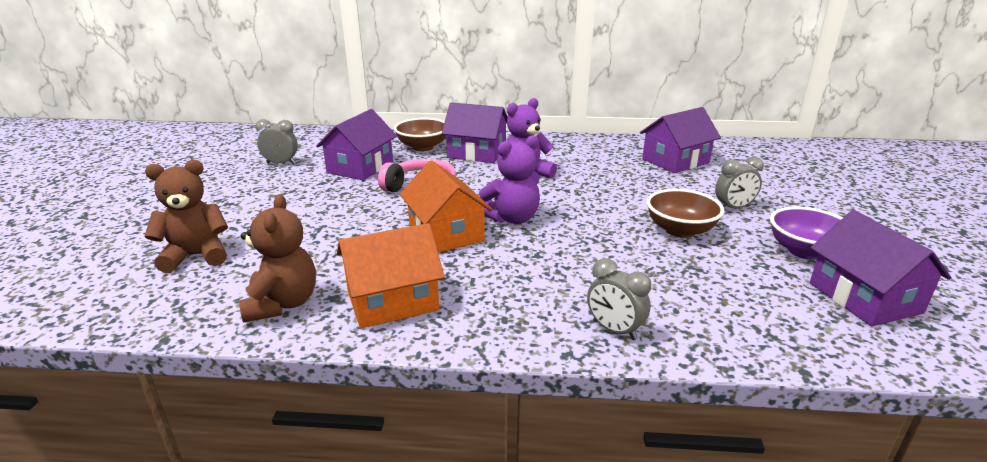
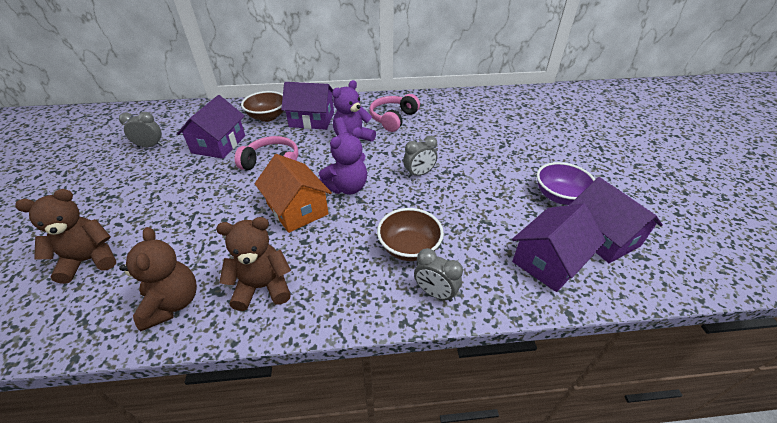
camera: 10 degrees left, 15 degrees up
orange house [337,223,445,329] -> brown teddy bear [216,217,291,311]
purple house [640,107,721,173] -> purple house moved to [512,203,606,292]
brown bowl [647,189,724,238] -> brown bowl moved to [377,208,444,261]
grey clock [715,157,764,208] -> grey clock moved to [403,136,438,178]
none -> pink headphones [369,94,420,132]

